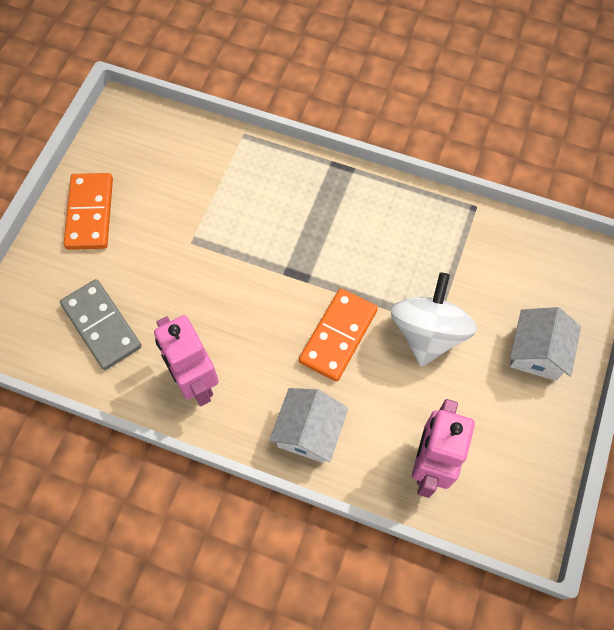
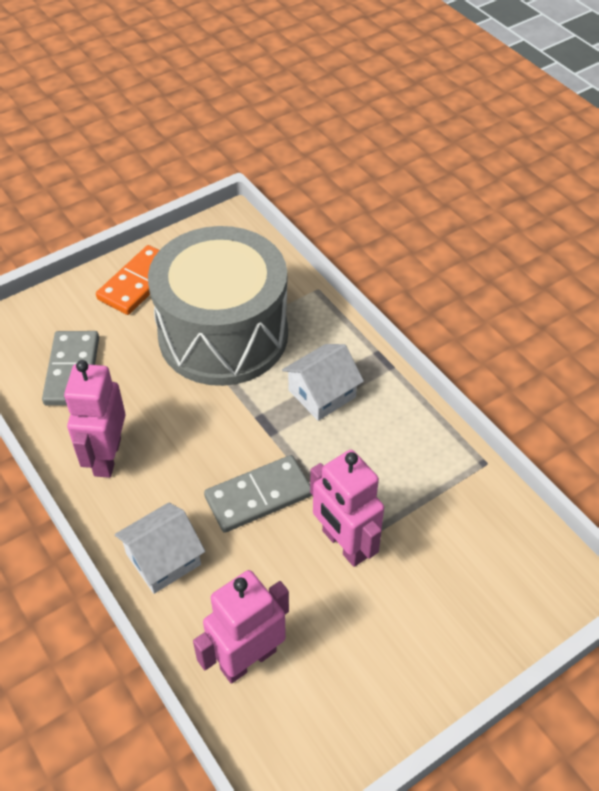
camera: 35 degrees right, 15 degrees down
orange domino [299,289,378,382] -> grey domino [204,455,312,533]
white spinning top [390,272,477,367] -> pink robot [310,450,384,567]
white house [510,307,581,381] -> white house moved to [282,344,364,421]
none -> grey drum [148,226,288,386]

